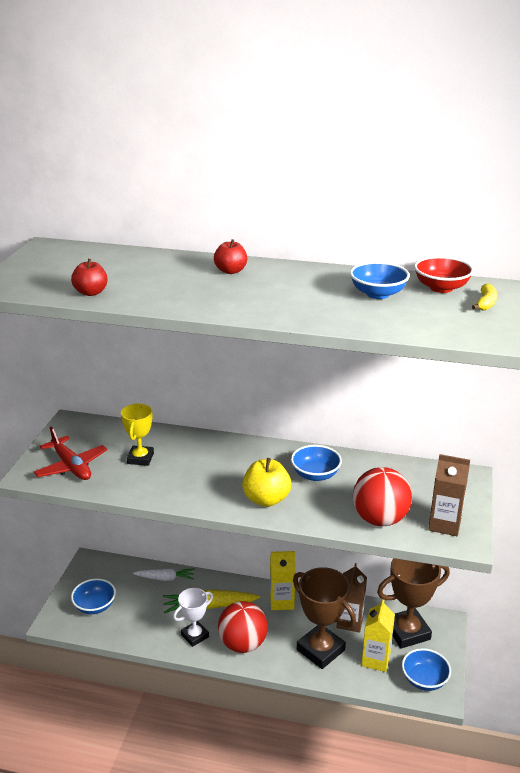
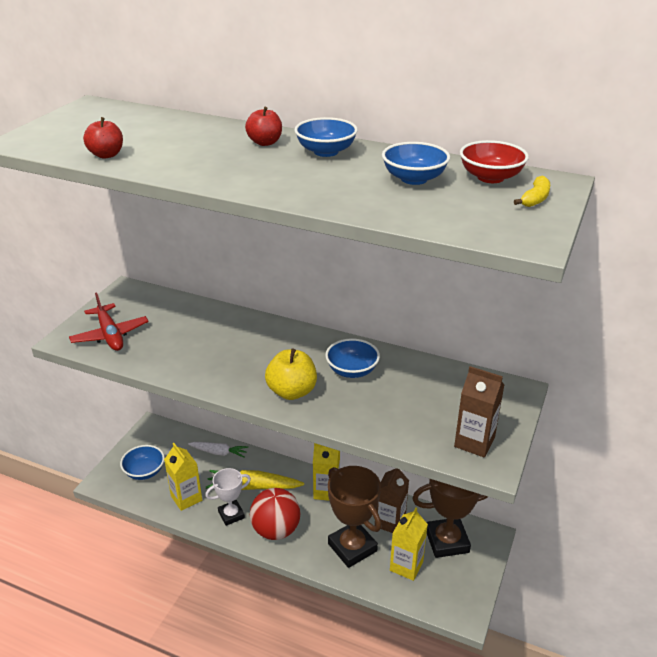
camera: 10 degrees right, 5 degrees up
yellow trophy [121,404,154,466] -> none
red ball [353,467,412,526] -> none
blue bowl [402,648,451,691] -> blue bowl moved to [294,117,358,157]
none -> yellow carton [164,443,202,511]

